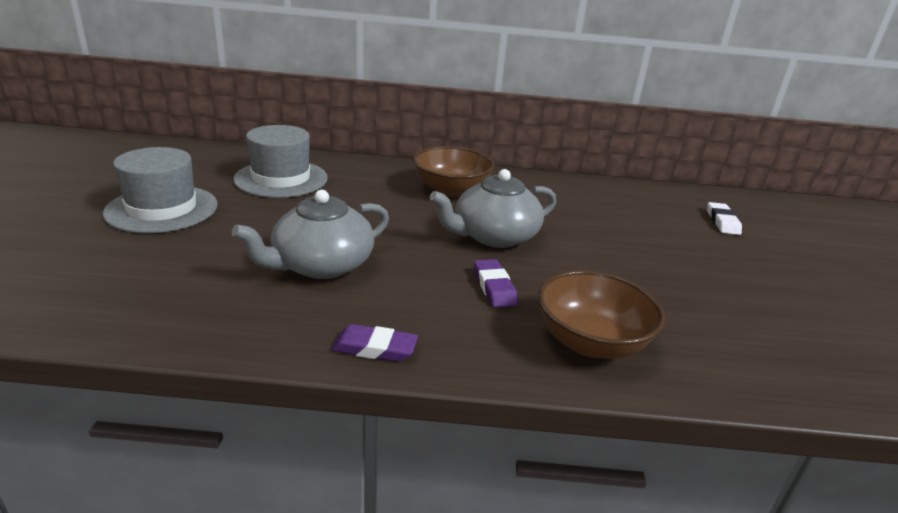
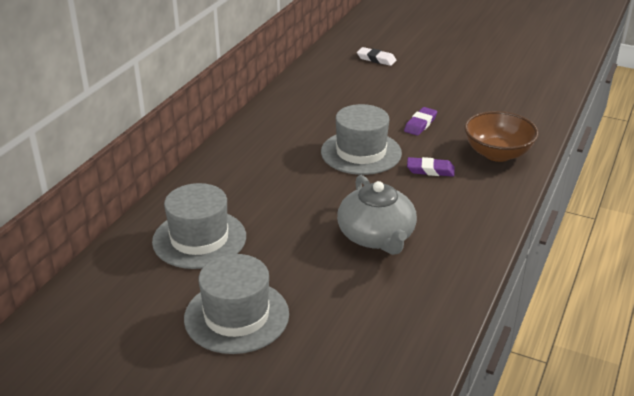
camera: 65 degrees left, 5 degrees up
purple eraser [331,324,418,362] -> purple eraser moved to [404,107,437,136]
brown bowl [413,146,495,197] -> none
grey teapot [430,169,556,248] -> grey hat [321,104,402,175]

